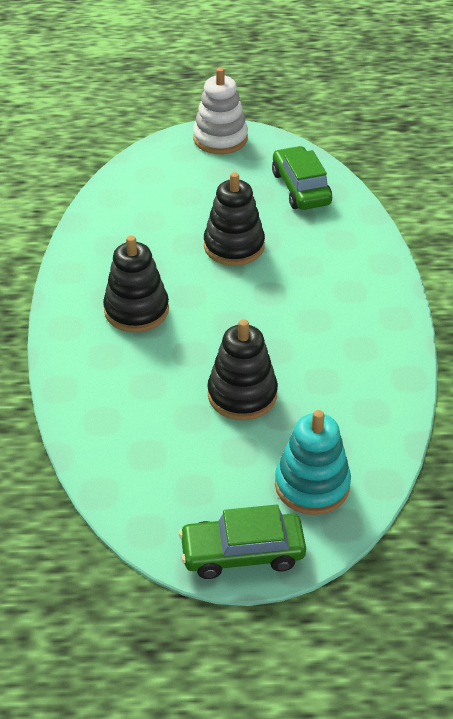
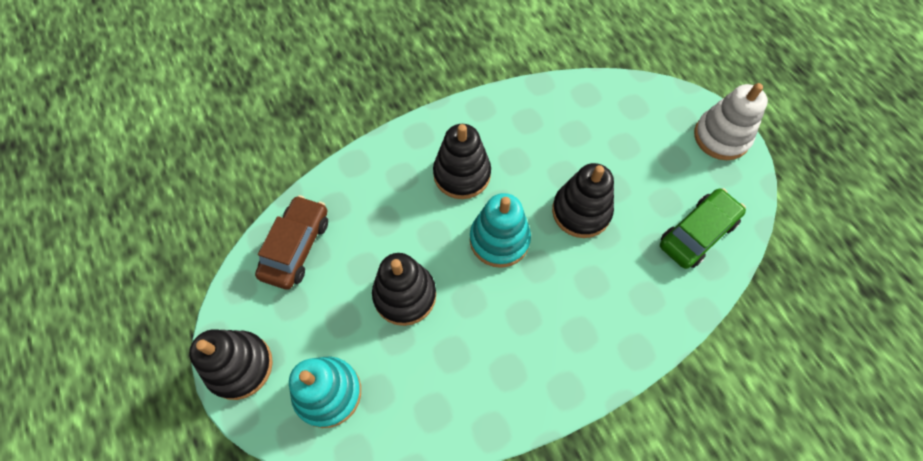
camera: 65 degrees right, 20 degrees up
green car [179,505,306,579] -> black stacking toy [189,329,273,400]
none -> brown car [255,195,328,290]
none -> turquoise stacking toy [470,193,531,268]

